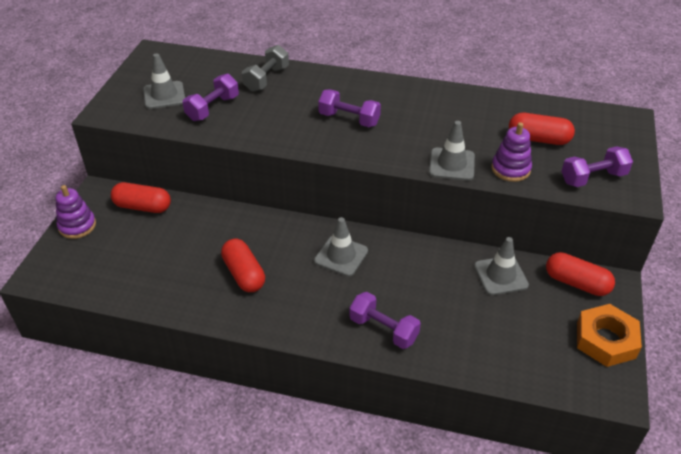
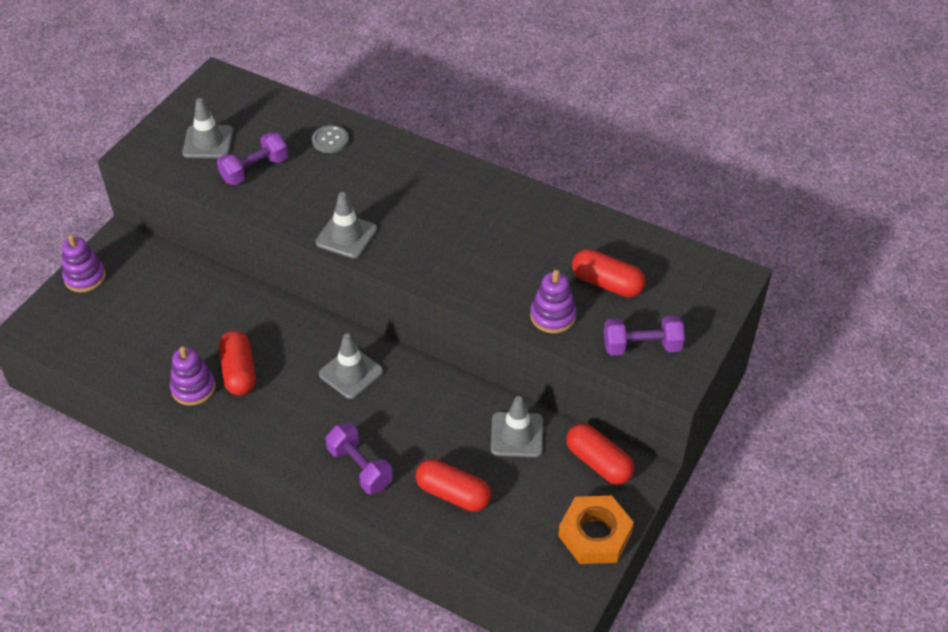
camera: 15 degrees right, 5 degrees up
red capsule [111,182,171,213] -> red capsule moved to [416,459,491,512]
grey dumbbell [242,45,289,92] -> grey button [312,125,349,153]
purple dumbbell [318,89,381,127] -> none
grey traffic cone [429,121,475,181] -> grey traffic cone moved to [316,192,377,258]
none -> purple stacking toy [170,346,216,406]

